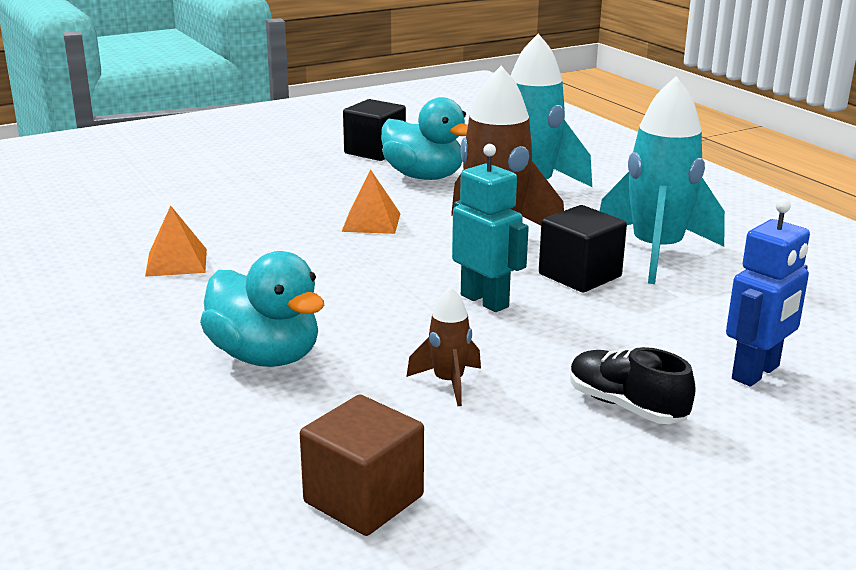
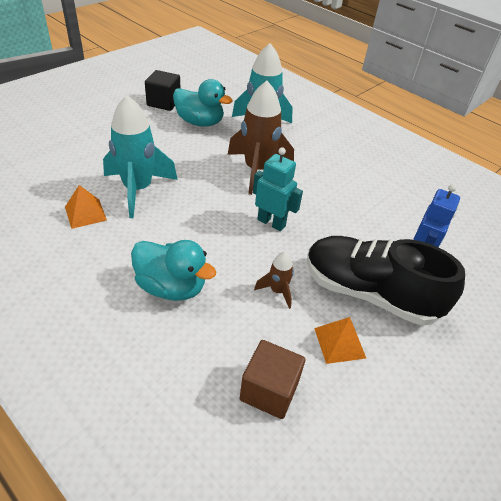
camera: 20 degrees left, 20 degrees up
orange pyramid [342,170,401,234] -> orange pyramid moved to [314,317,366,364]
black cube [539,205,627,292] -> none
black shoe [570,347,696,424] -> black shoe [307,236,465,326], size x2.08
turquoise rocket [600,76,725,284] -> turquoise rocket moved to [103,95,178,218]

